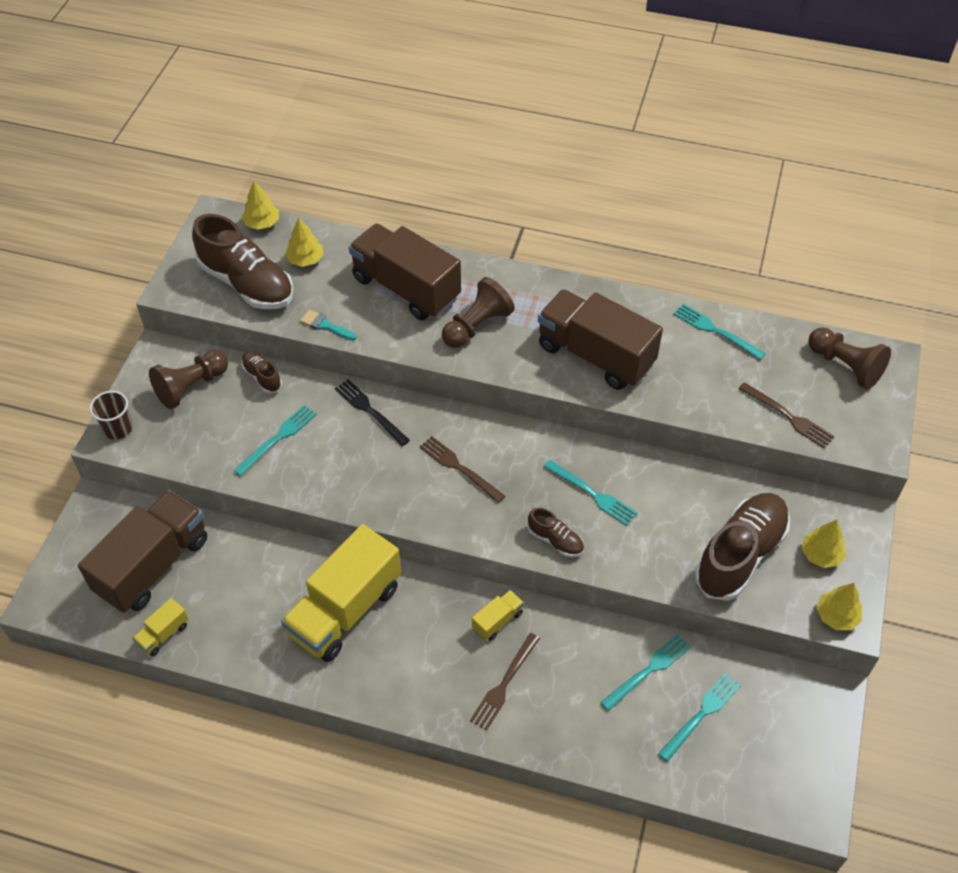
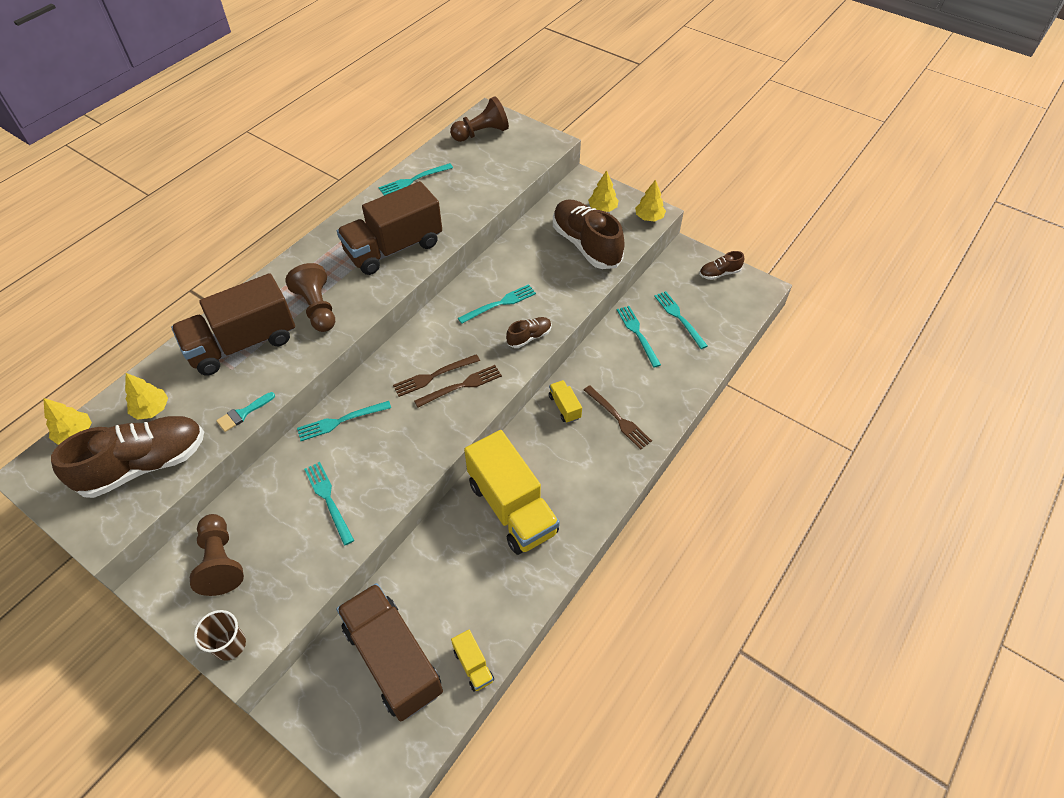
camera: 70 degrees left, 0 degrees up
brown shoe [241,351,282,393] -> brown shoe moved to [699,251,744,280]
black fork [335,379,410,446] -> turquoise fork [297,401,391,441]
brown fork [739,382,835,449] -> brown fork moved to [414,365,502,408]

